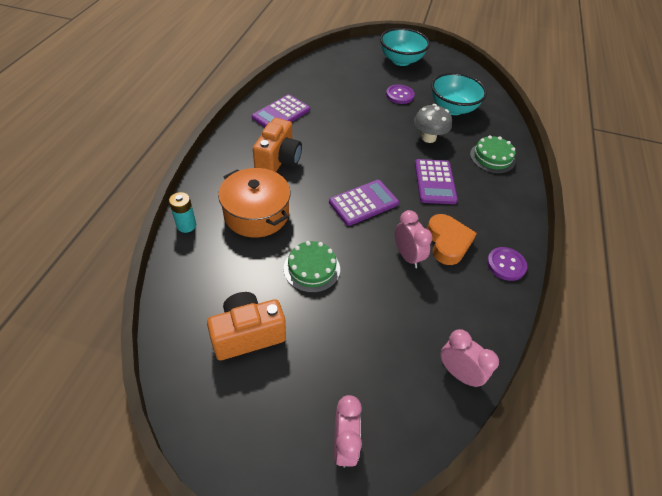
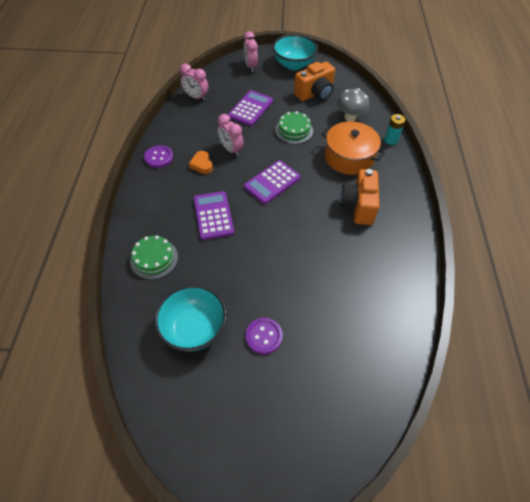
camera: 170 degrees right, 5 degrees up
purple calculator [252,94,310,127] -> purple calculator moved to [228,90,273,126]
turquoise bowl [380,28,430,66] -> turquoise bowl moved to [272,34,318,70]
grey mushroom [414,104,452,143] -> grey mushroom moved to [337,88,370,122]
orange heart [427,214,477,265] -> orange heart [189,151,213,174], size x0.63

